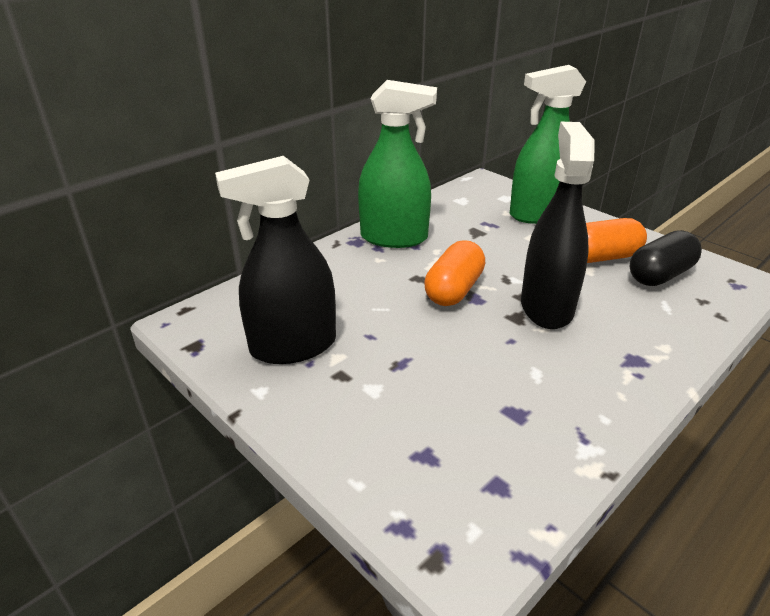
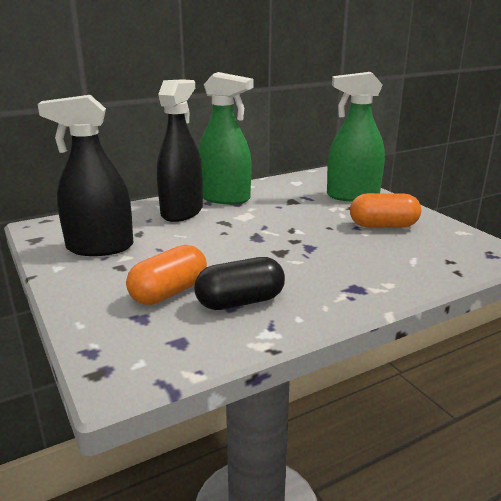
camera: 15 degrees right, 10 degrees down
orange capsule [424,240,485,306] -> orange capsule moved to [126,245,207,305]
black spray bottle [521,122,595,329] -> black spray bottle moved to [157,79,203,222]
black capsule [629,230,702,286] -> black capsule moved to [194,257,285,310]

